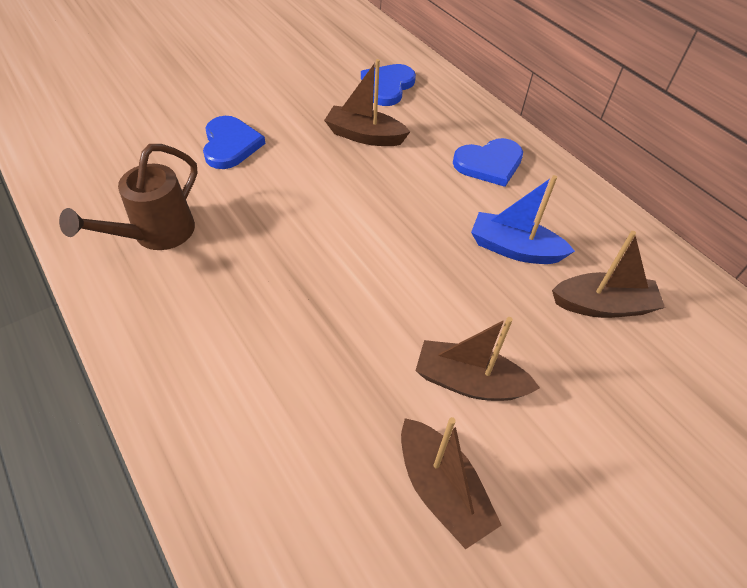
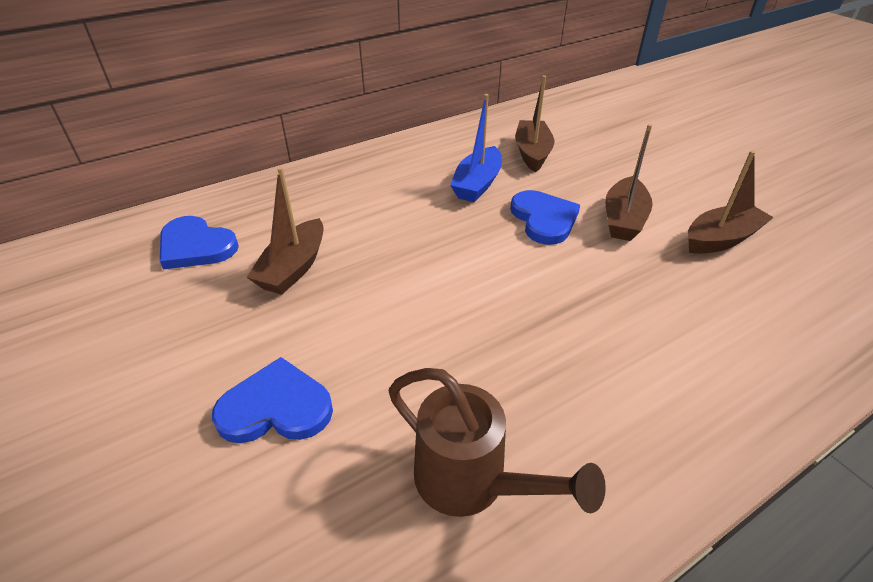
camera: 85 degrees left, 10 degrees down
blue heart [453,138,523,187] -> blue heart moved to [510,190,580,245]

